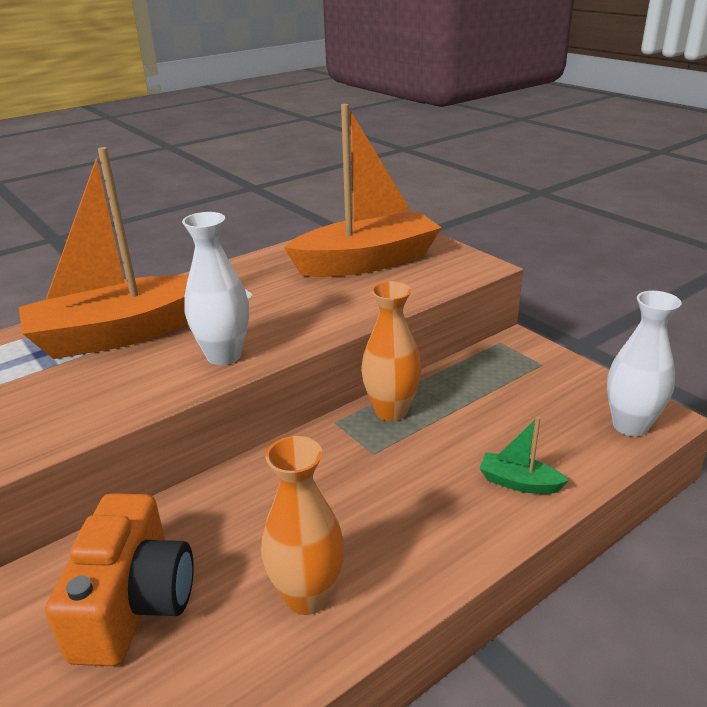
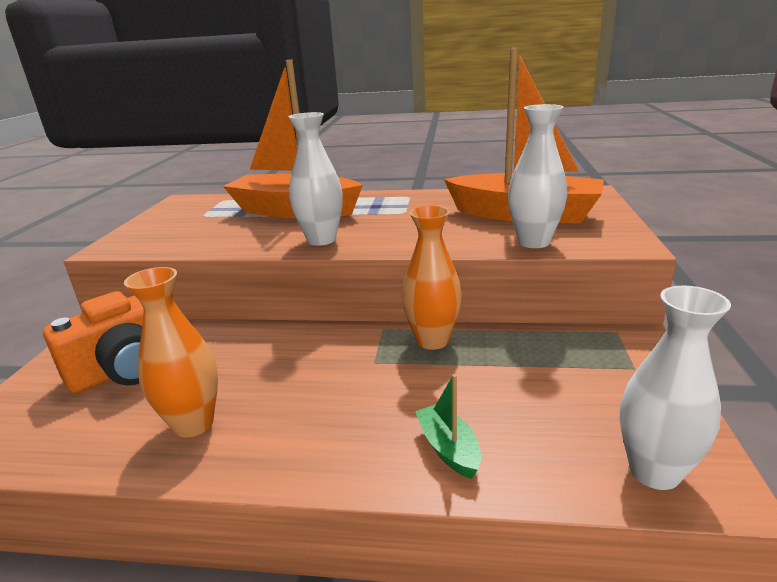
camera: 45 degrees right, 5 degrees down
none -> white vase [508,104,568,248]

